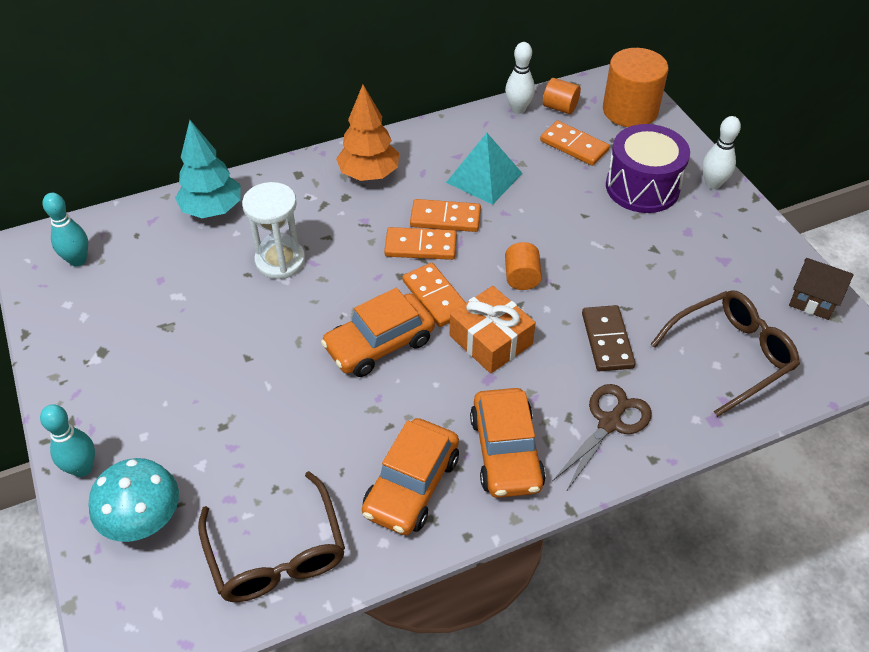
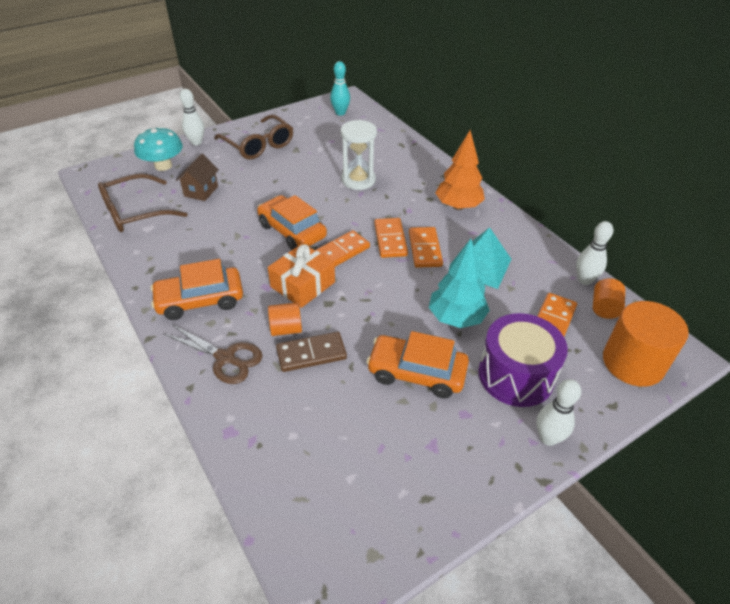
camera: 80 degrees right, 5 degrees down
turquoise bowling pin [40,404,95,477] -> white bowling pin [180,89,204,145]
turquoise tree [175,120,241,218] -> turquoise tree moved to [429,239,490,328]
orange car [362,418,459,535] -> orange car moved to [366,331,469,399]
orange cylinder [505,242,542,290] -> orange cylinder moved to [268,302,302,336]
brown glasses [650,290,800,417] -> brown glasses moved to [214,114,293,159]
brown house [789,258,854,320] -> brown house moved to [176,154,219,201]

